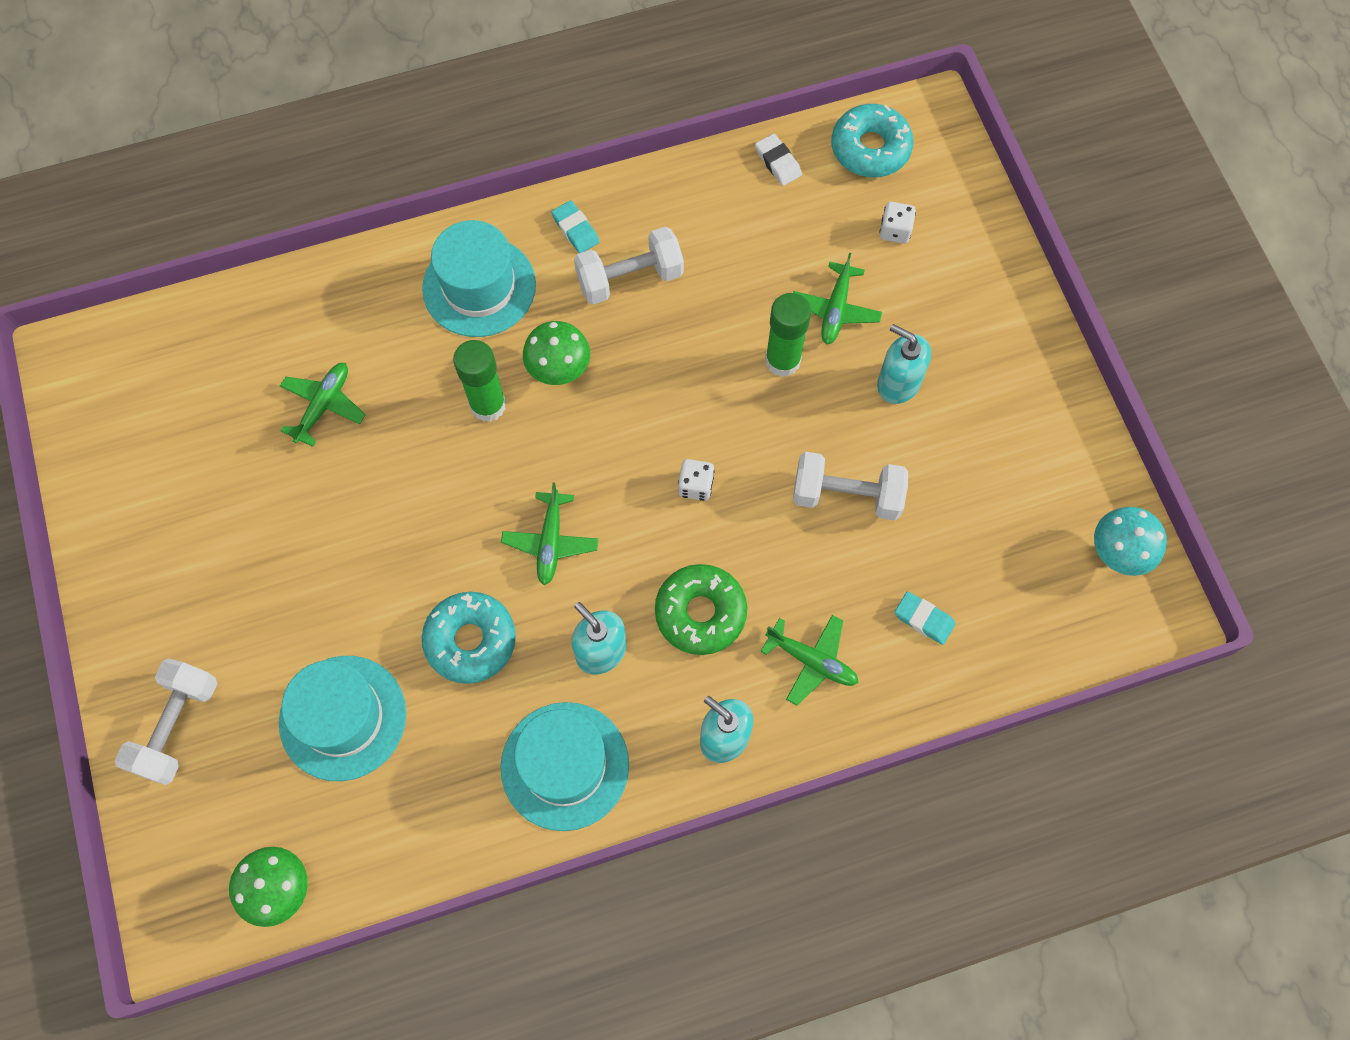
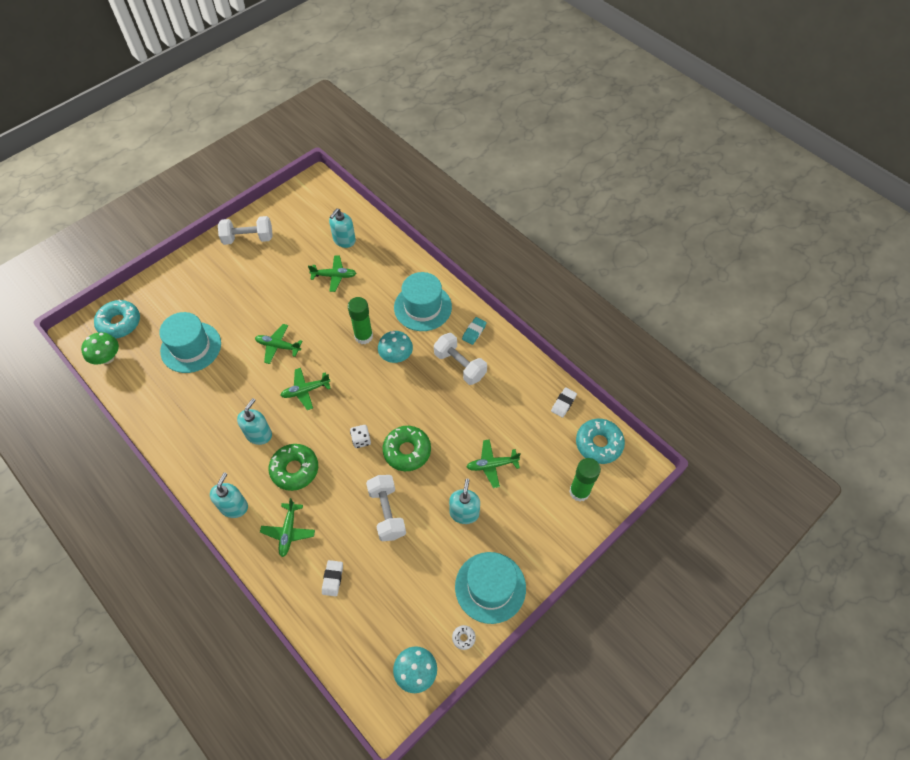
camera: 65 degrees right, 10 degrees down
white dumbbell [115,658,217,785] -> white dumbbell moved to [218,216,273,245]
turquoise donut [422,592,516,684] -> turquoise donut moved to [94,300,140,338]
turquoise hat [501,702,629,831] -> turquoise hat moved to [455,552,526,624]
green mushroom [523,321,590,385] -> turquoise mushroom [378,331,413,363]
green glue stick [765,293,811,377] -> green glue stick moved to [569,458,601,502]
white dice [879,202,916,244] -> none
turquoise eraser [895,591,956,645] -> white eraser [322,560,343,596]
none -> green plane [255,324,302,364]
none -> turquoise soap dispenser [329,208,356,248]
none -> green donut [383,426,431,471]
none -> white donut [452,625,476,650]

